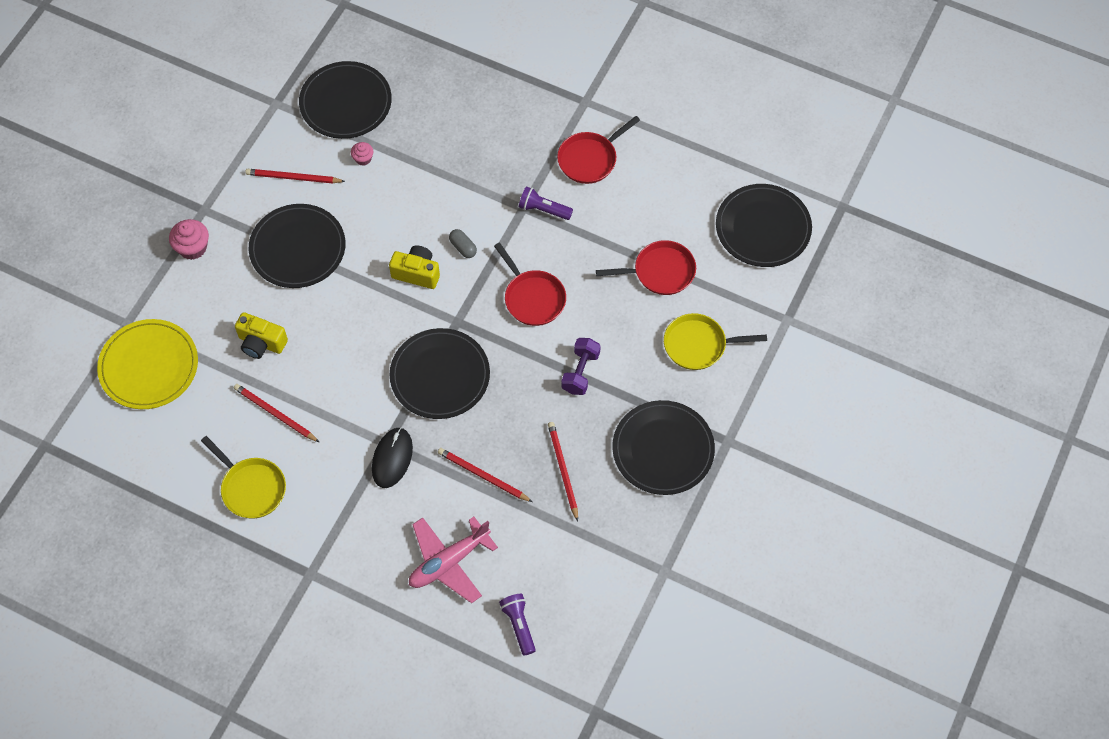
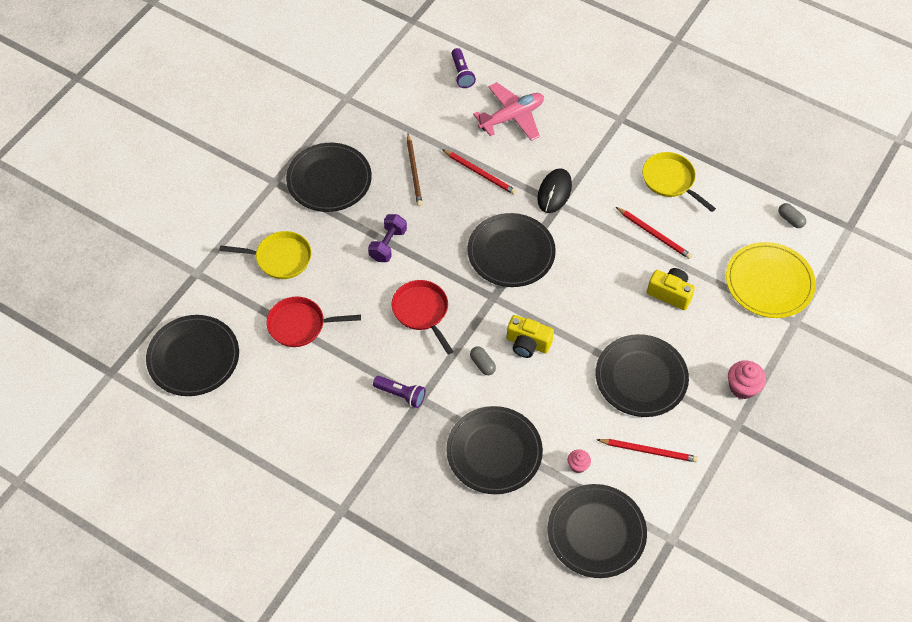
camera: 175 degrees left, 5 degrees down
red pencil [548,422,578,521] -> brown pencil [407,134,423,206]
red pan [557,116,640,184] -> none
none -> black plate [446,406,543,494]
none -> grey capsule [778,203,806,228]

